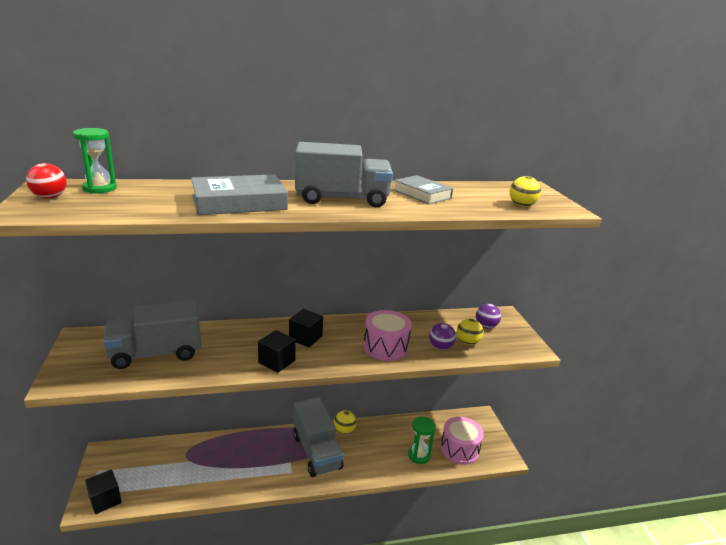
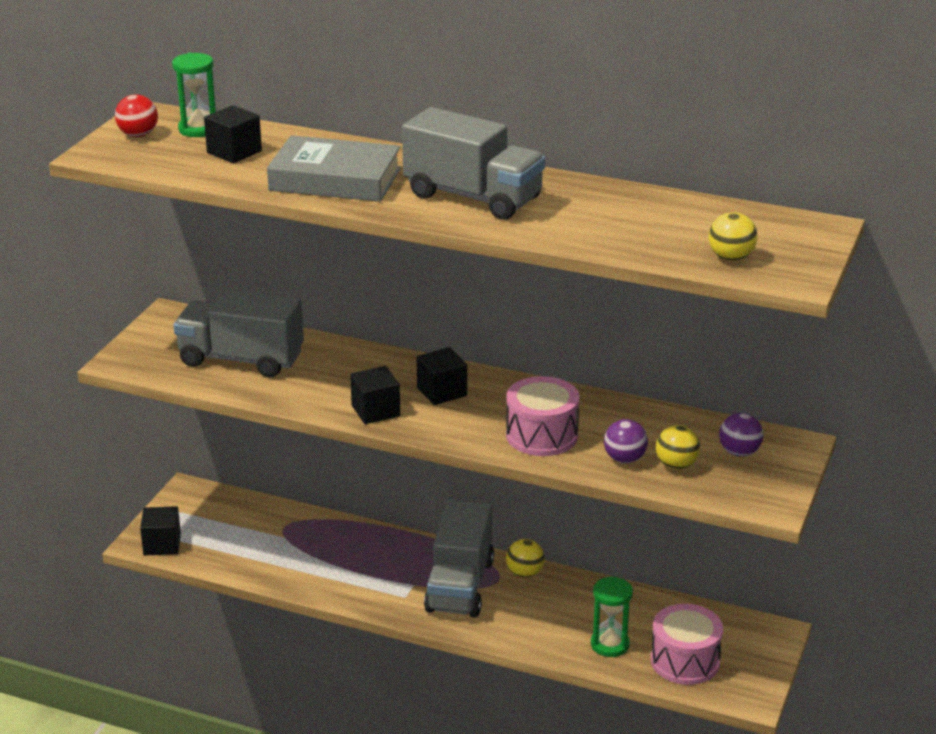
camera: 35 degrees right, 5 degrees up
grey book [393,175,453,204] -> none
none -> black cube [204,105,262,163]

